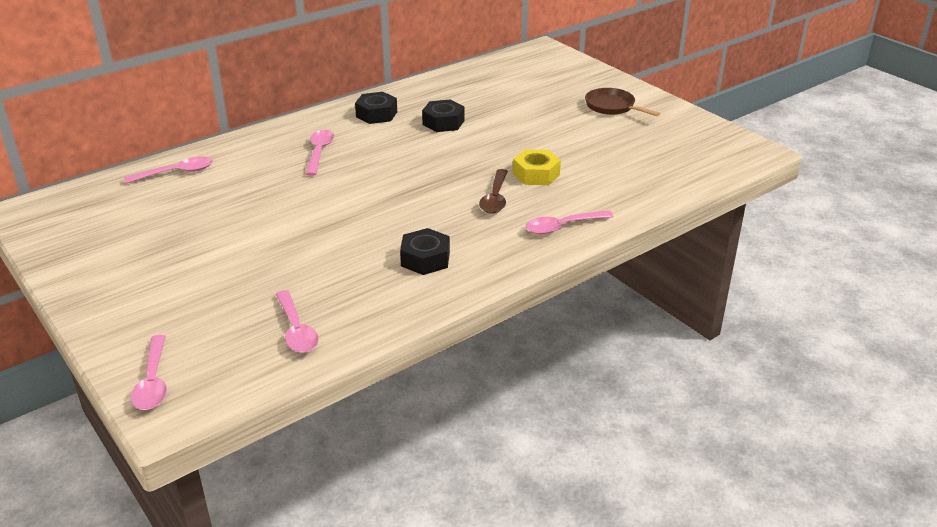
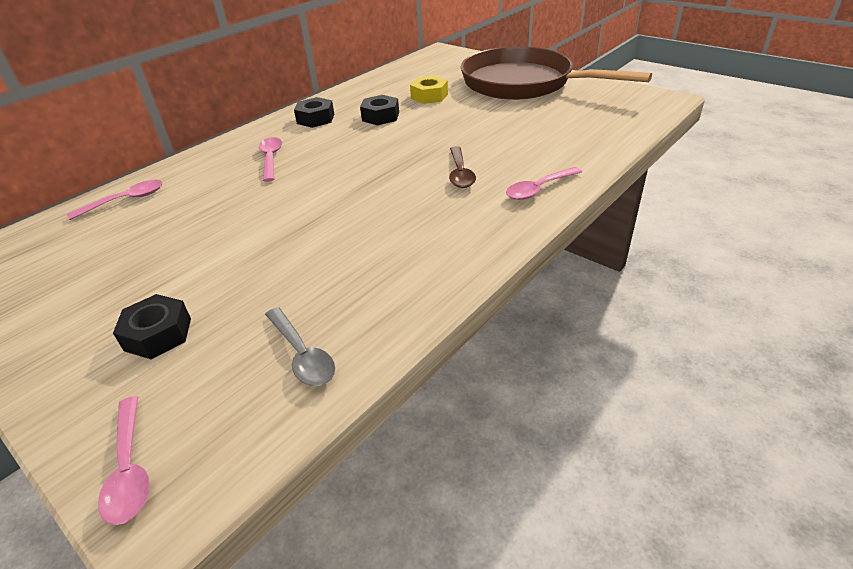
camera: 10 degrees left, 5 degrees up
pink spoon [276,290,319,353] -> grey spoon [265,307,335,386]
black nut [400,228,450,275] -> black nut moved to [113,294,191,359]
yellow nut [513,149,561,185] -> yellow nut moved to [410,76,448,104]
brown pan [585,88,660,116] -> brown pan [461,46,652,100], size x2.48

